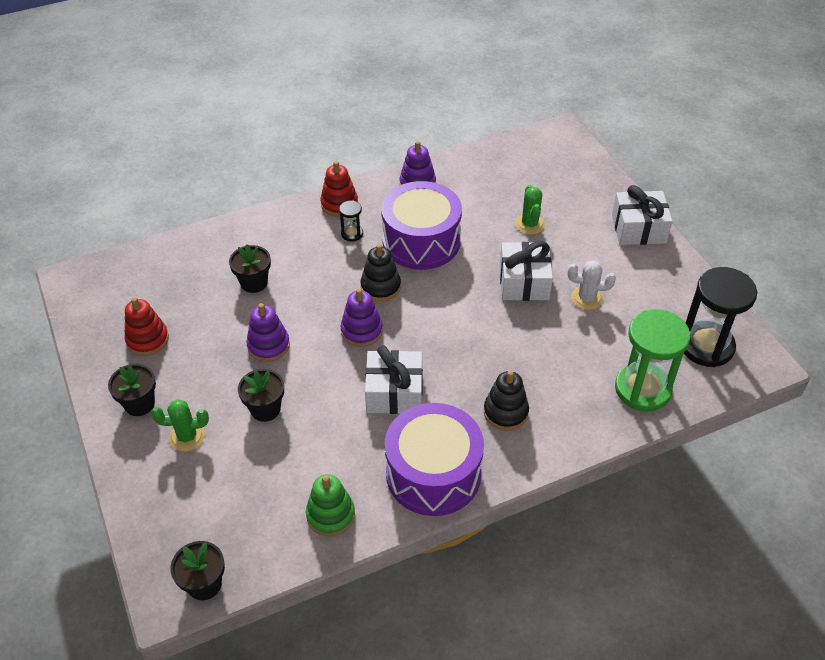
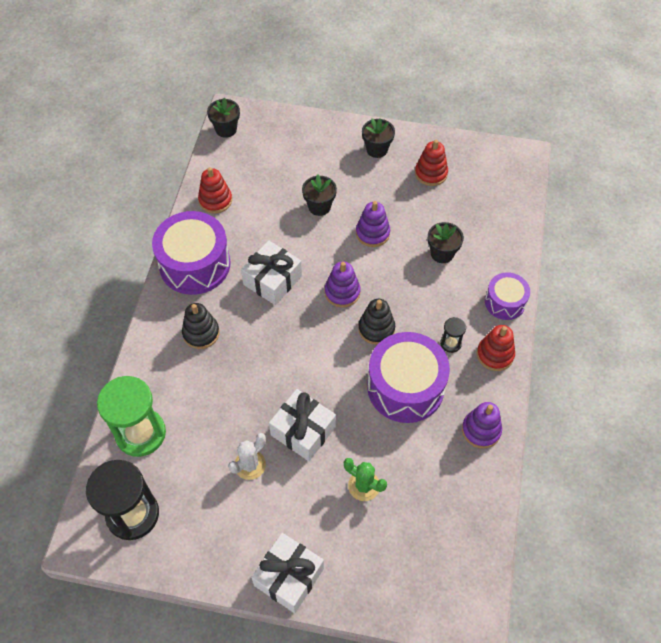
camera: 125 degrees right, 10 degrees up
green cactus [151,399,209,452] -> none
green stacking toy [306,474,355,536] -> red stacking toy [198,167,232,214]
none -> purple drum [485,272,530,320]

